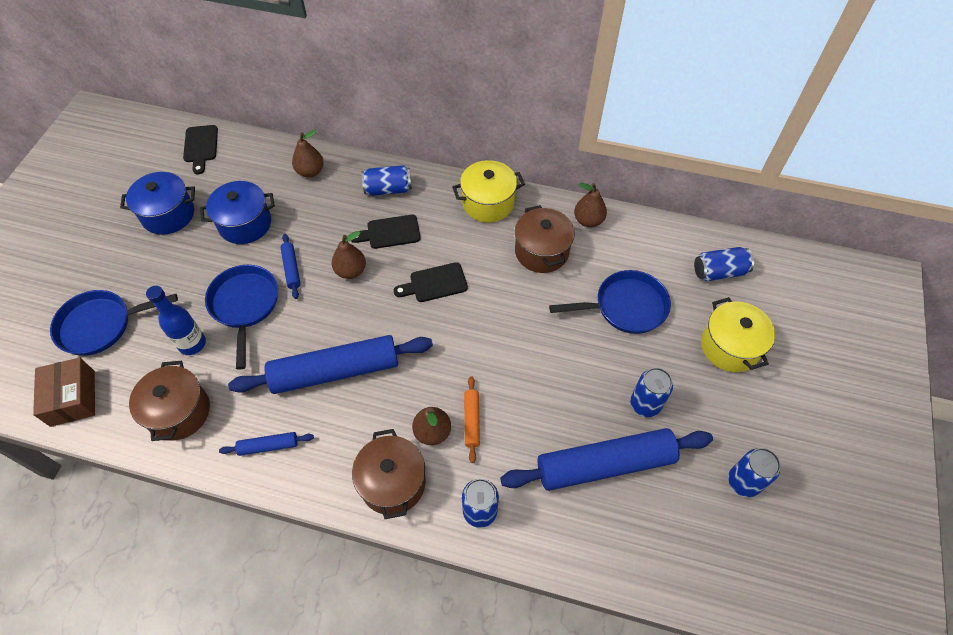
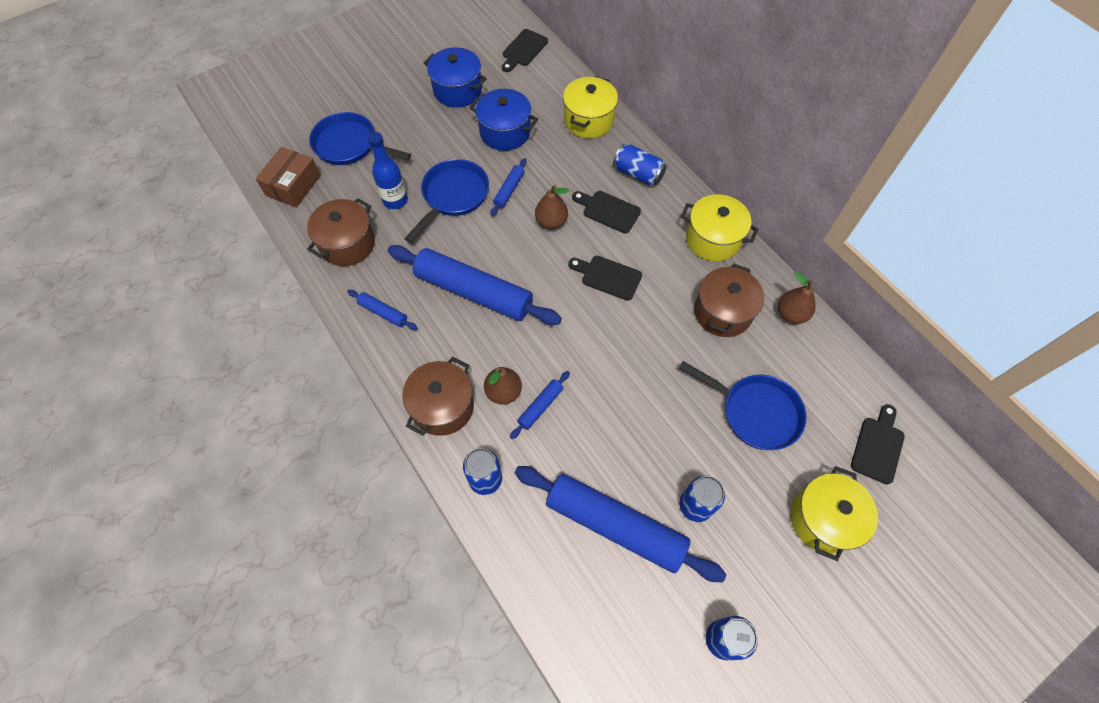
camera: 40 degrees right, 5 degrees up
brown pear [292,130,324,178] -> yellow pot [563,76,618,138]
orange rolling pin [464,376,480,463] -> blue rolling pin [510,371,570,439]
blue can [694,247,754,281] -> black cutting board [851,404,905,485]

